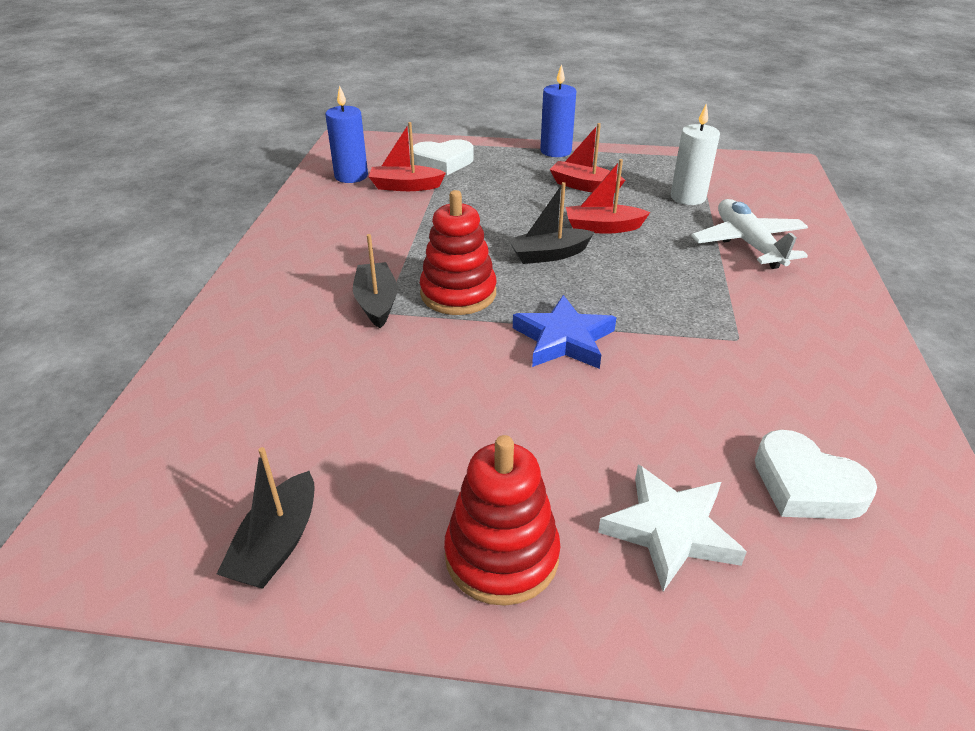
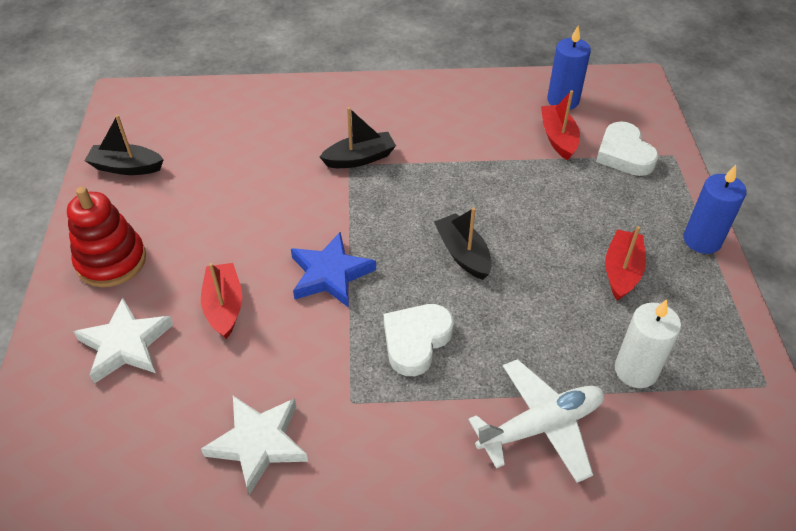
camera: 80 degrees right, 10 degrees up
red stacking toy [420,190,497,315] -> none
red boat [566,159,650,234] -> red boat moved to [201,263,242,339]
white heart [755,430,877,519] -> white heart moved to [384,304,454,376]
none -> white star [201,396,308,495]

